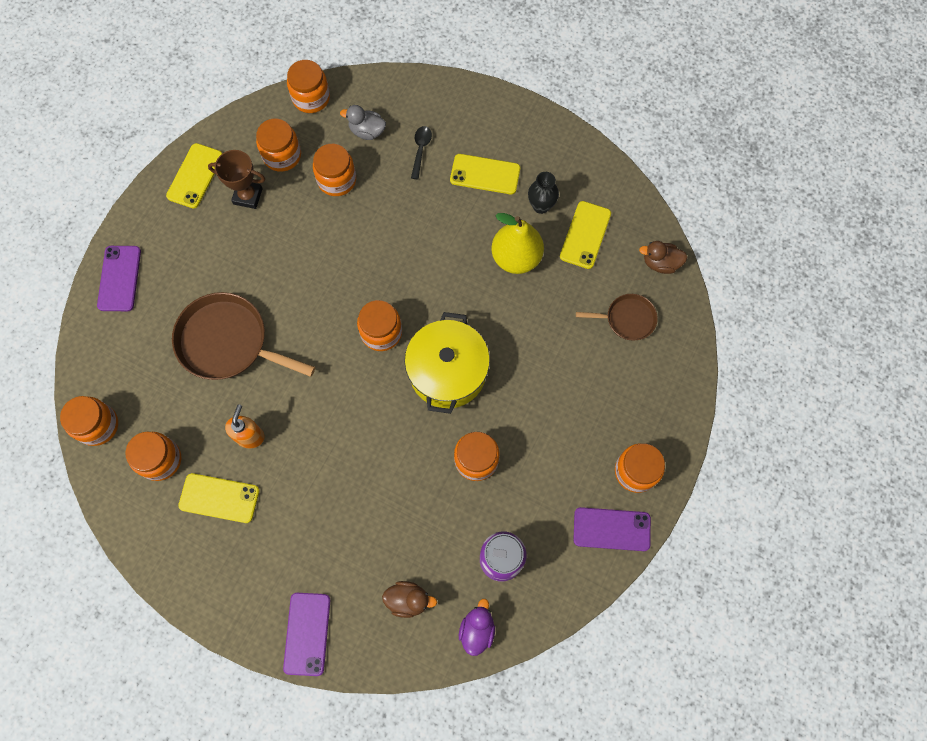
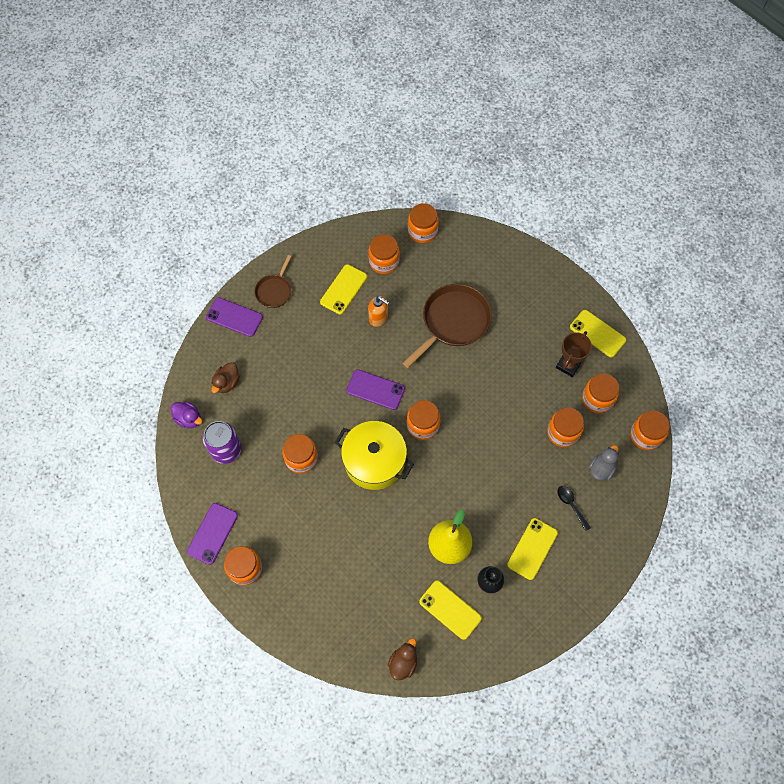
camera: 110 degrees right, 5 degrees down
purple phone [97,246,141,311] -> purple phone moved to [346,369,405,410]
black spoon [411,126,432,179] -> black spoon turned 150 degrees counterclockwise [558,486,591,531]
brown pan [576,294,658,341] -> brown pan moved to [255,255,292,308]

